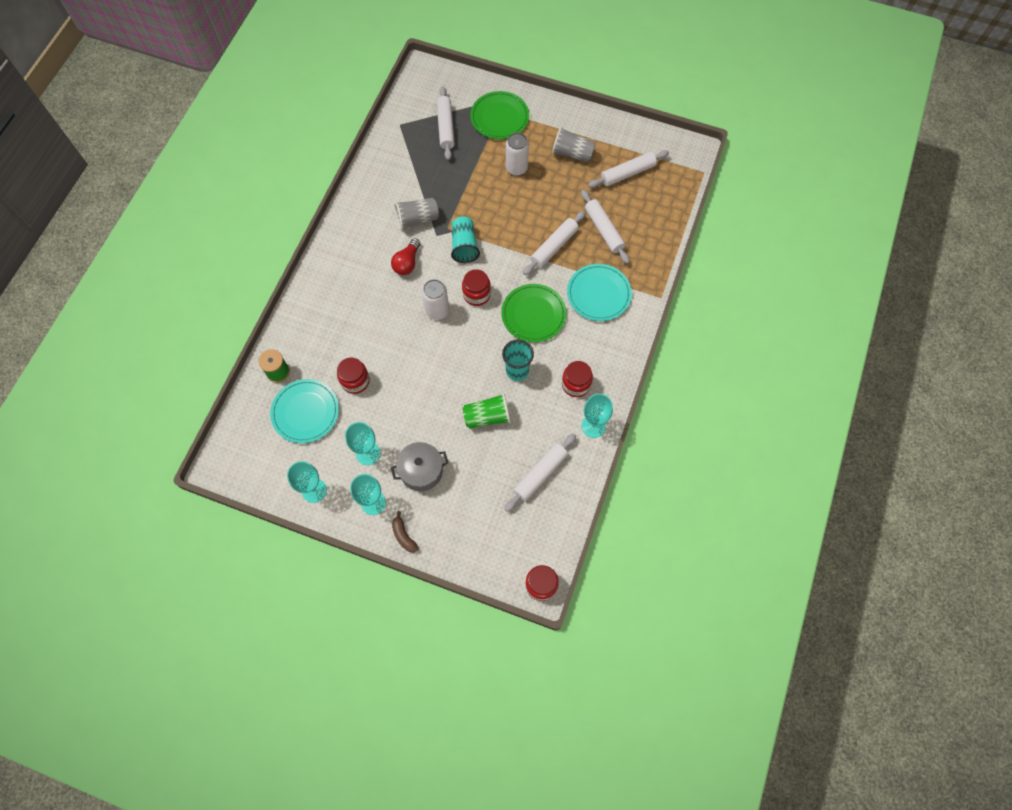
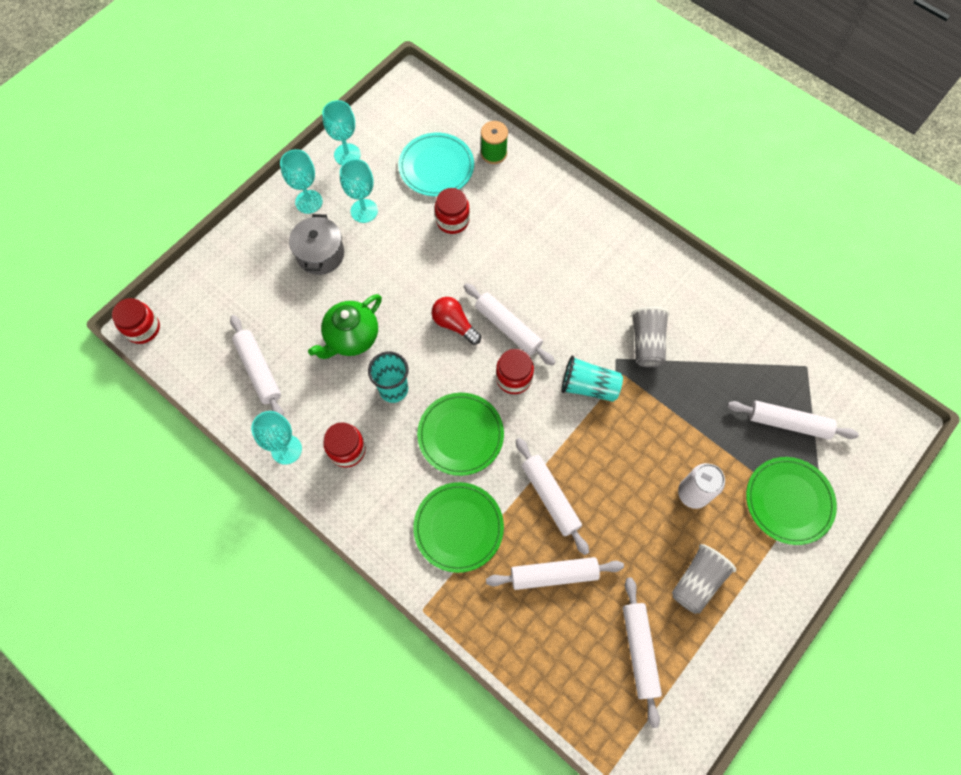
camera: 110 degrees right, 0 degrees up
red light bulb [391,238,421,275] -> red light bulb moved to [432,297,481,345]
brown banana [392,511,419,553] -> none
white can [422,279,449,320] -> white rolling pin [464,283,555,366]
green cup [463,393,511,429] -> green teapot [308,294,382,359]
turquoise plate [567,264,632,321] -> green plate [413,482,504,573]

